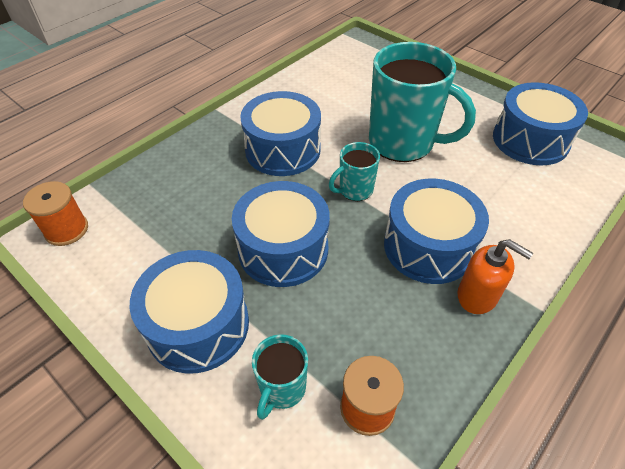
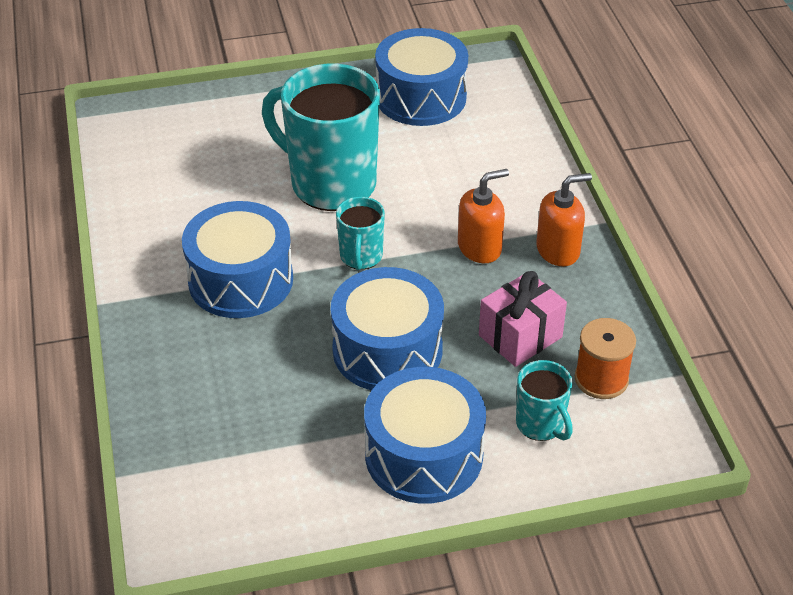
camera: 55 degrees left, 5 degrees down
orange spool [23,181,88,246] -> none
turquoise mug [369,42,476,162] -> turquoise mug turned 120 degrees counterclockwise [262,64,380,211]
blue drum [384,179,489,284] -> orange soap dispenser [458,169,509,263]
none -> pink gift [479,271,567,367]

